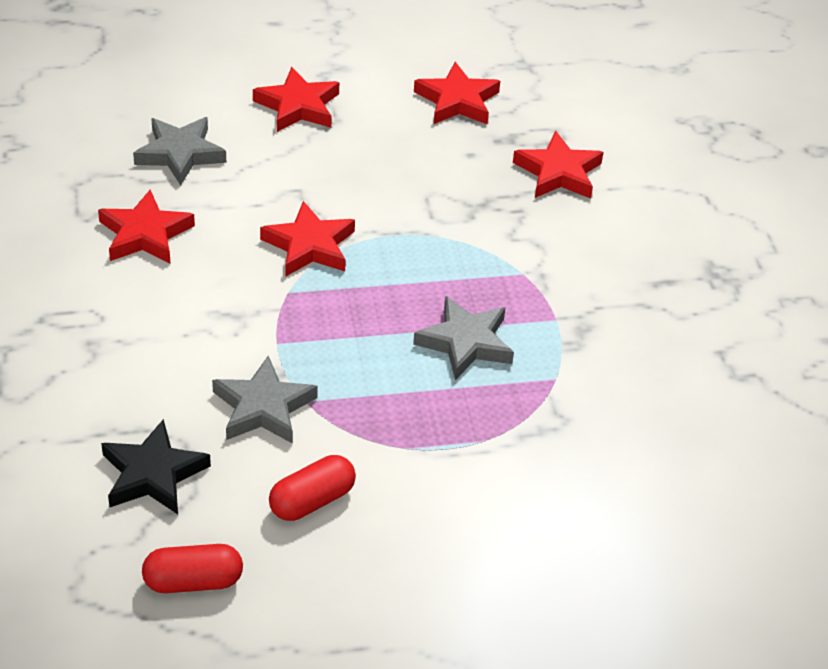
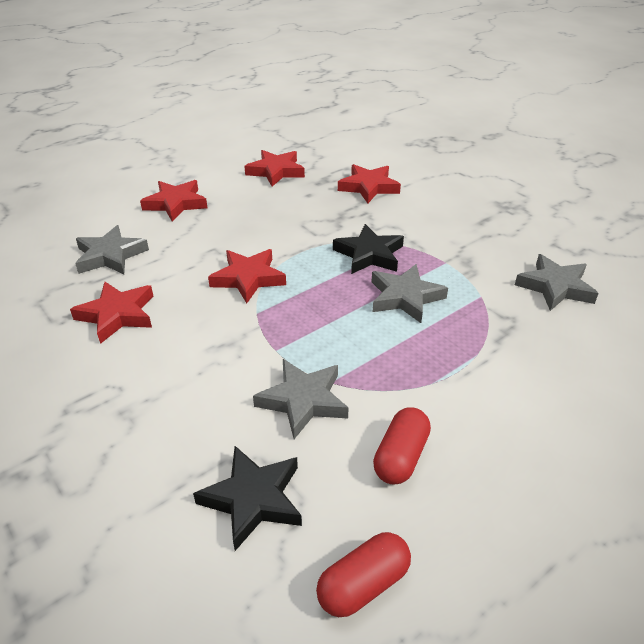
camera: 25 degrees left, 5 degrees down
none -> black star [333,224,404,274]
none -> grey star [515,254,599,311]

